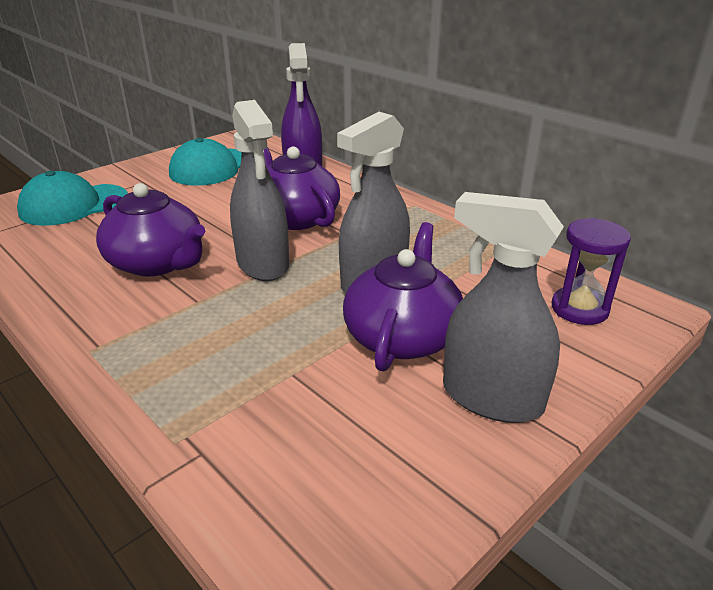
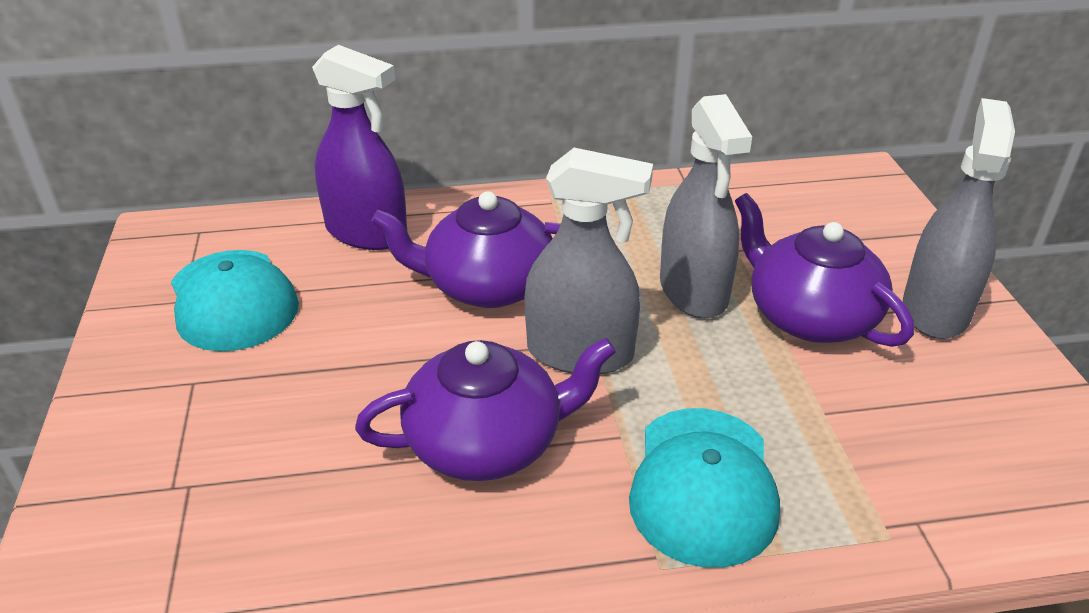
camera: 55 degrees left, 5 degrees up
turquoise cap [17,171,128,226] -> turquoise cap moved to [629,408,780,568]
grey spray bottle [443,192,564,423] -> grey spray bottle turned 135 degrees clockwise [903,98,1015,339]
purple hourglass [552,218,631,325] -> none

